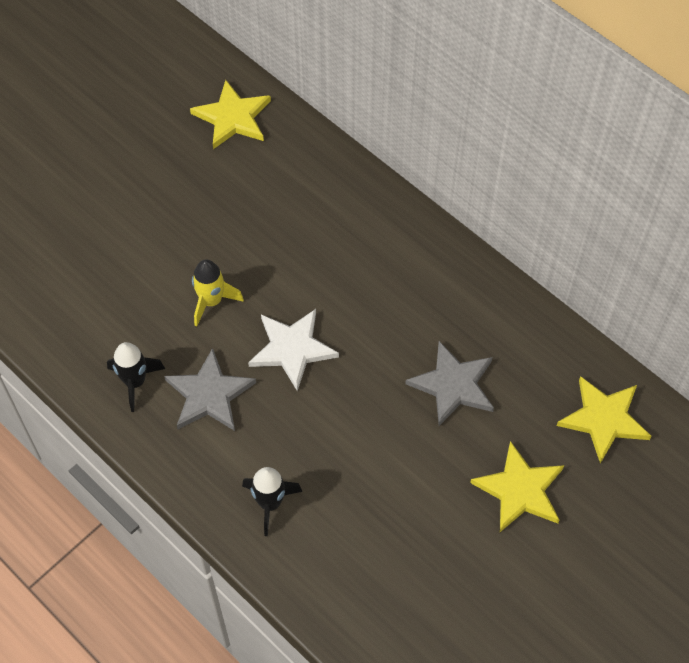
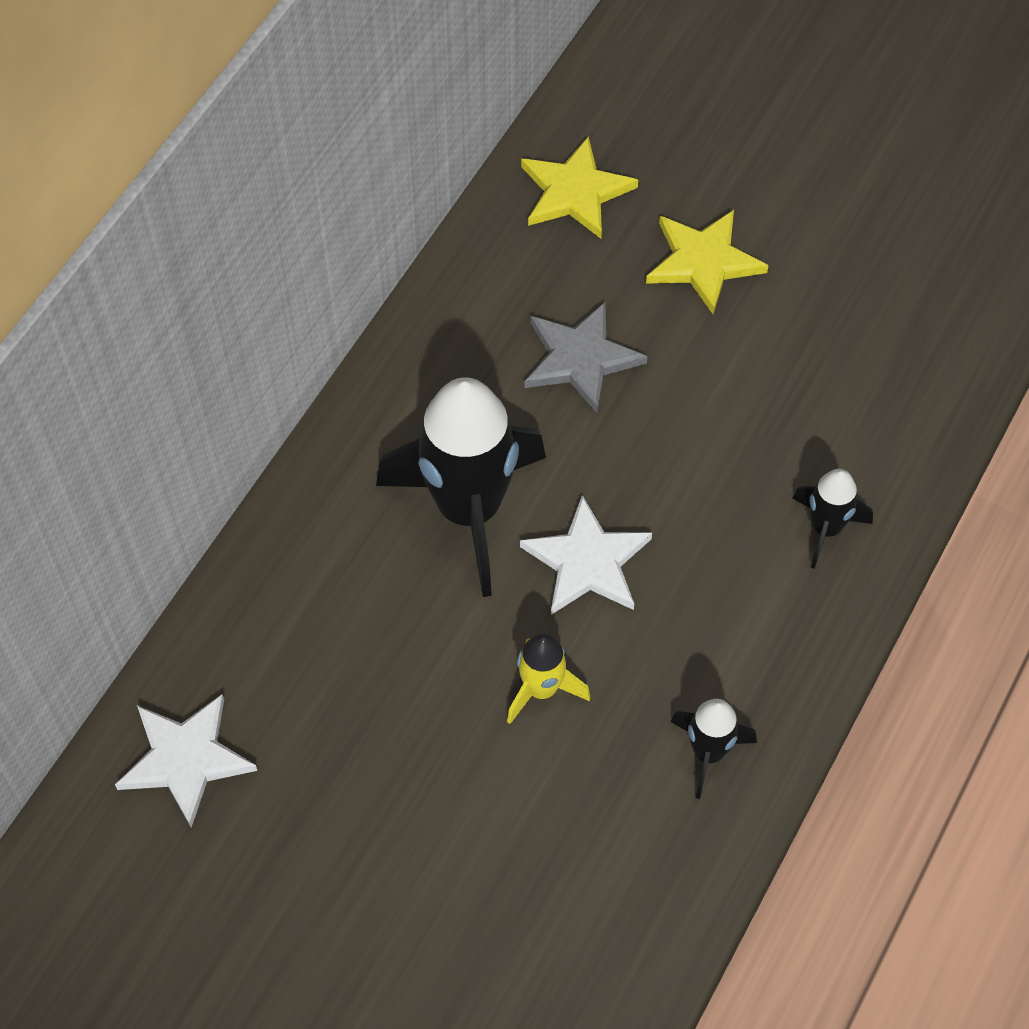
camera: 105 degrees left, 0 degrees up
grey star [164,348,256,431] -> none
yellow star [190,80,271,149] -> white star [115,694,257,827]
none -> black rocket [376,377,546,597]

